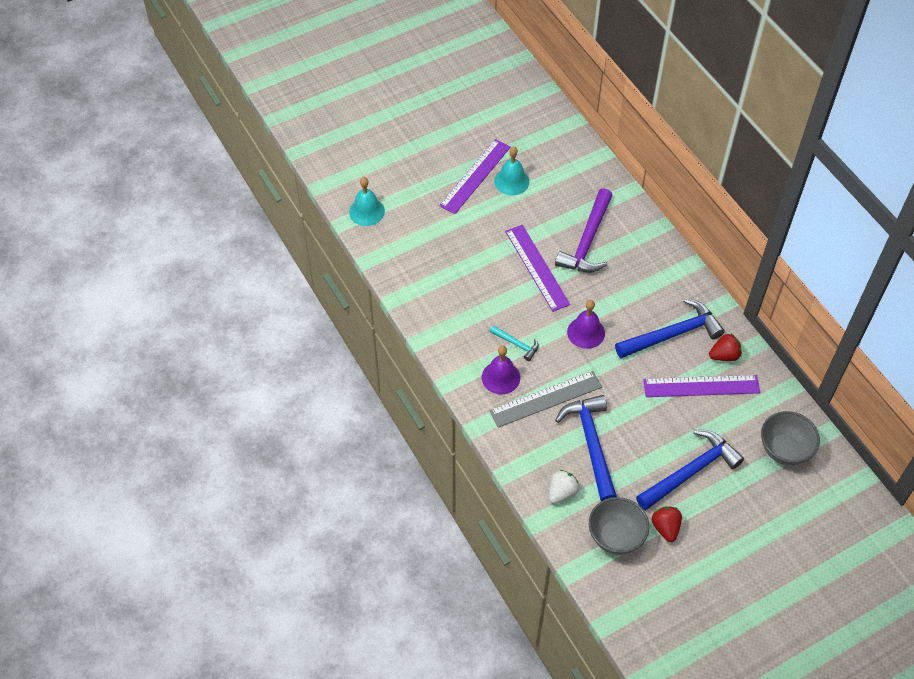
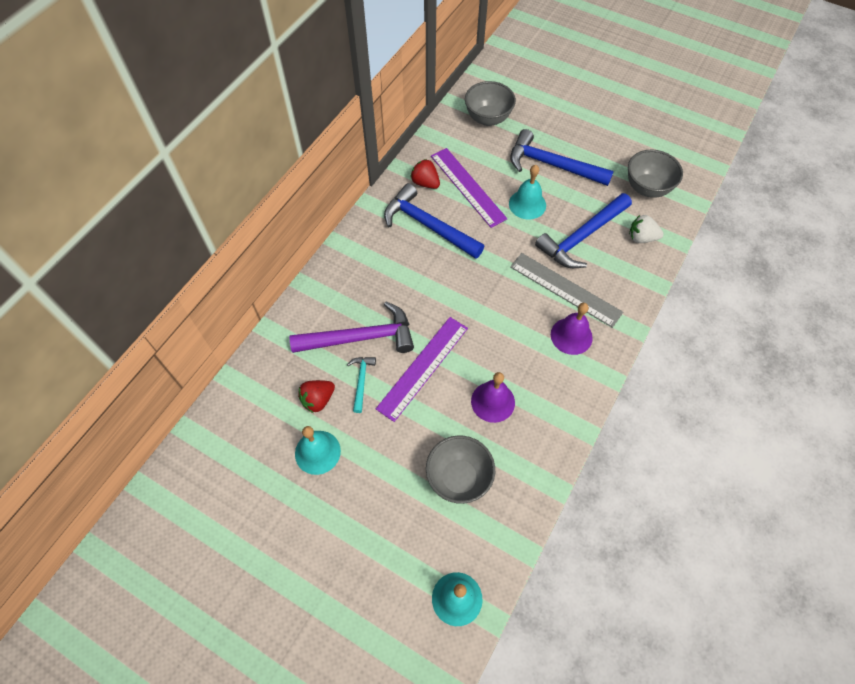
camera: 120 degrees left, 5 degrees up
purple ruler [439,139,511,214] -> none
turquoise hammer [490,325,539,361] -> turquoise hammer moved to [347,357,376,413]
purple bell [567,300,605,349] -> purple bell moved to [471,372,515,423]
red strawberry [652,507,682,542] -> red strawberry moved to [298,380,335,413]
none -> grey bowl [426,435,495,504]
none -> turquoise bell [509,165,546,220]

